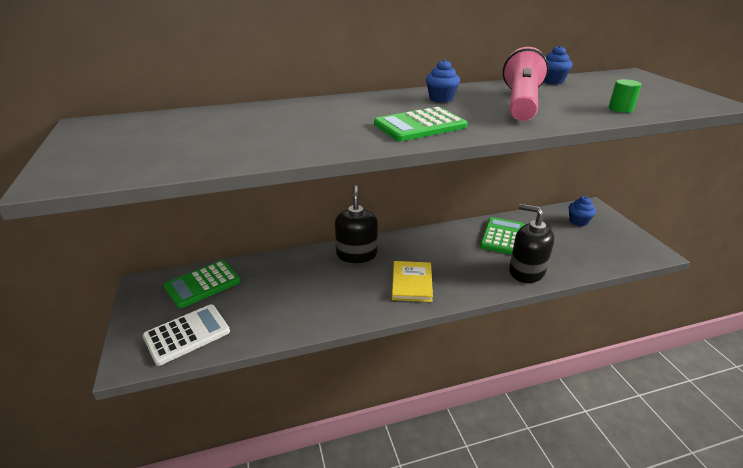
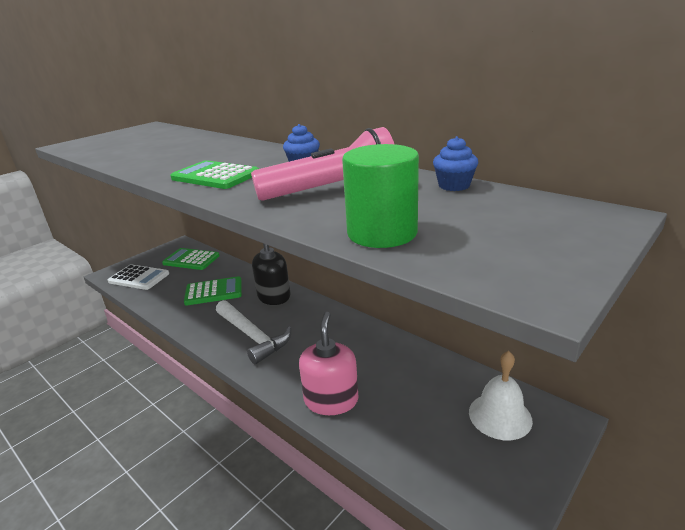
camera: 60 degrees right, 5 degrees down
yellow book [392,261,433,302] -> white hammer [216,300,291,364]
green calculator [480,217,525,255] -> green calculator moved to [184,276,242,306]
black soap dispenser [509,204,554,283] -> pink soap dispenser [299,312,358,415]
blue cupcake [569,196,596,226] -> white bell [469,351,533,440]
green cylinder [609,79,642,113] -> green cylinder [342,144,419,248], size x2.04

